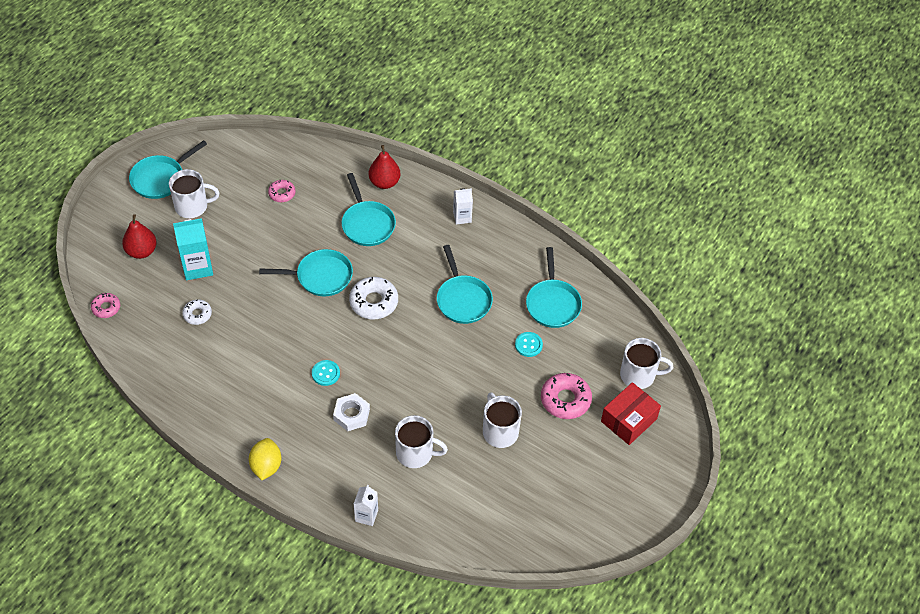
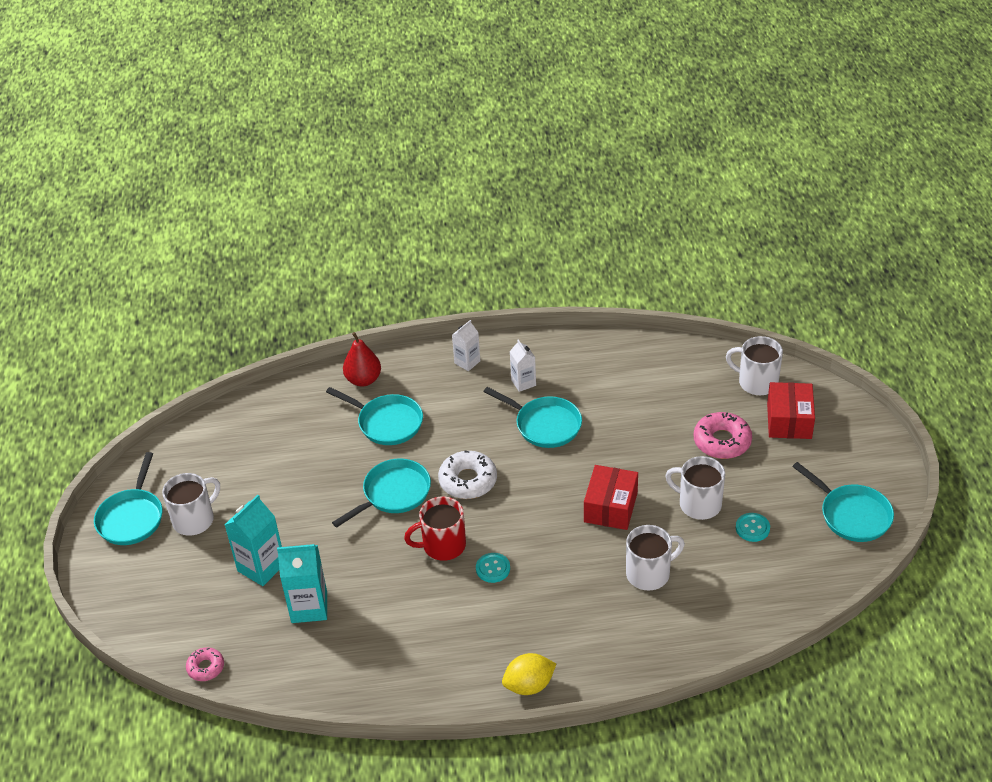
camera: 35 degrees left, 10 degrees down
red pear [122,214,157,259] -> none
white donut [182,299,212,325] -> turquoise carton [277,544,327,623]
yellow lemon [249,438,281,480] -> yellow lemon turned 75 degrees counterclockwise [502,653,556,695]
pink donut [268,180,295,202] -> none
white nut [333,393,370,431] -> none
white carton [354,485,378,526] -> white carton moved to [510,340,536,392]
turquoise button [515,332,543,357] -> turquoise button moved to [736,513,770,542]
turquoise pan [526,247,582,328] -> turquoise pan moved to [792,462,894,542]
white mug [620,338,673,389] -> white mug turned 120 degrees counterclockwise [726,336,783,395]
none -> red mug [404,496,466,561]
none -> red box [584,465,638,530]

